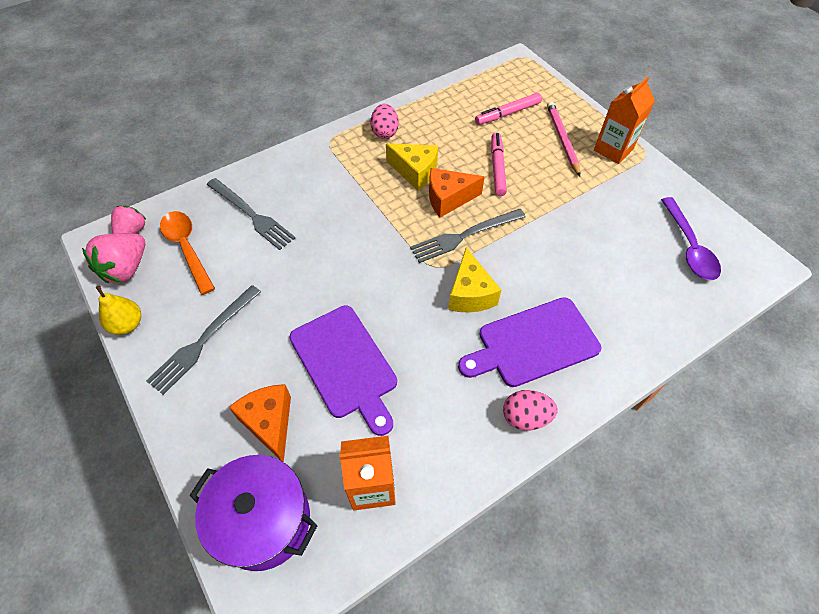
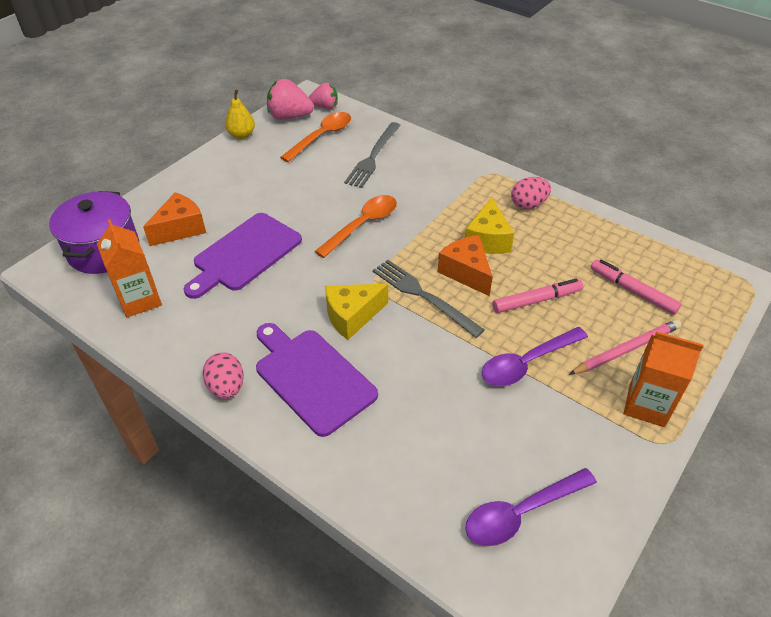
camera: 70 degrees right, 10 degrees down
grey fork [146,285,261,395] -> none
none -> orange spoon [315,195,397,258]
none -> purple spoon [482,327,588,386]

